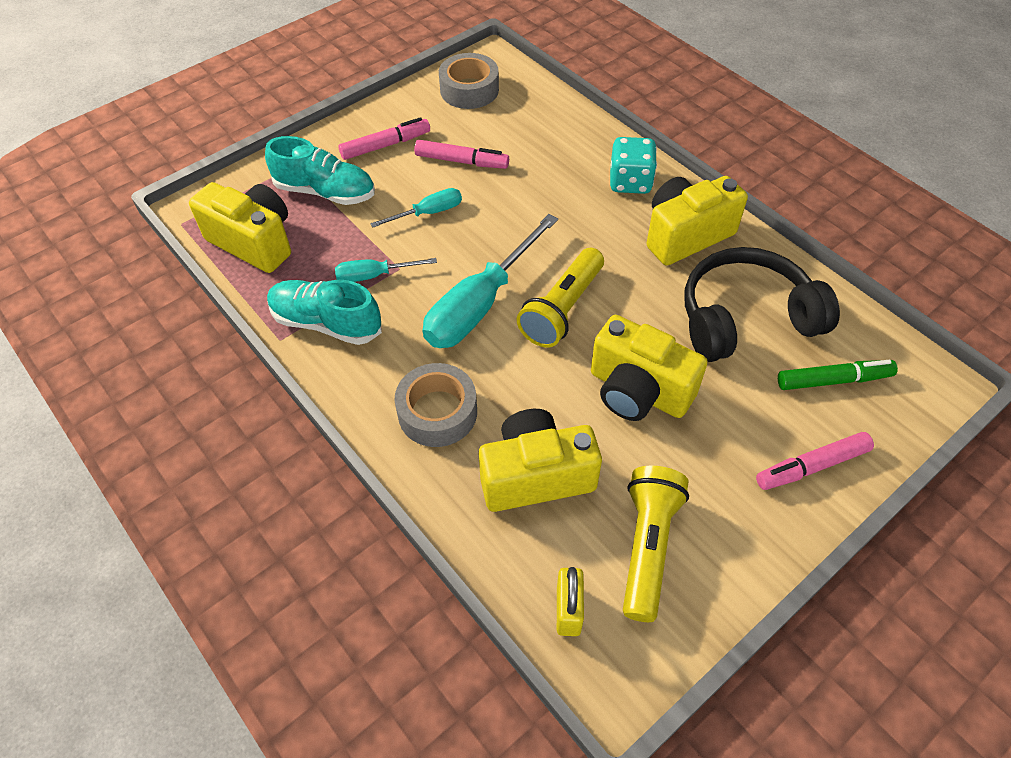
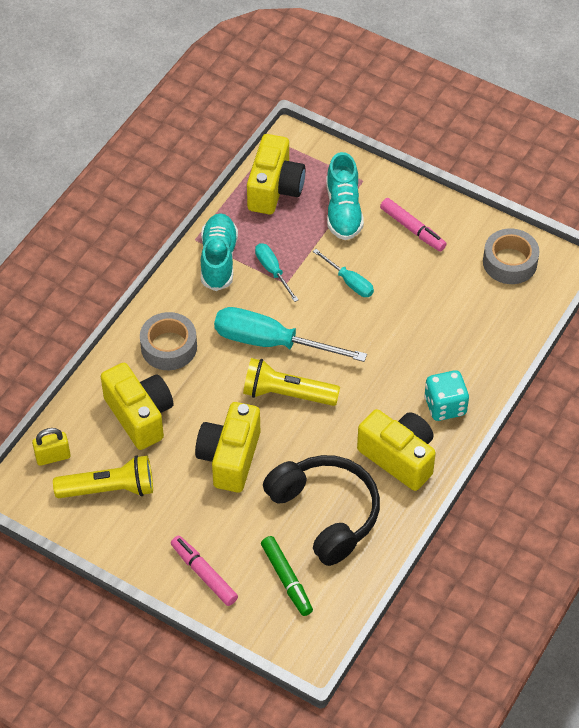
camera: 70 degrees right, 0 degrees up
pink marker [414,140,509,169] -> none

